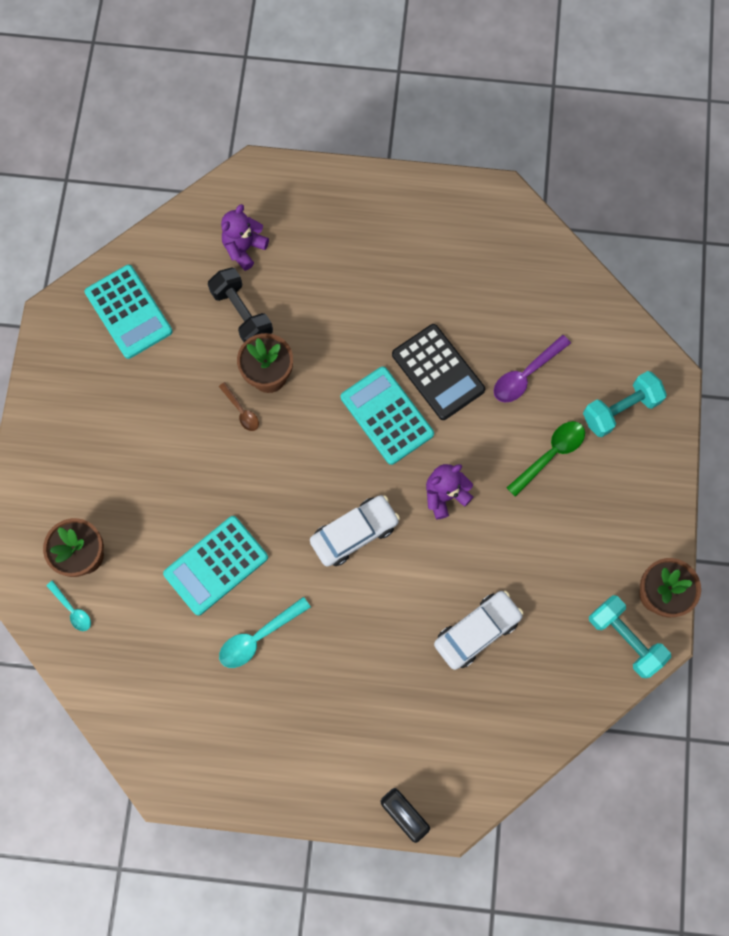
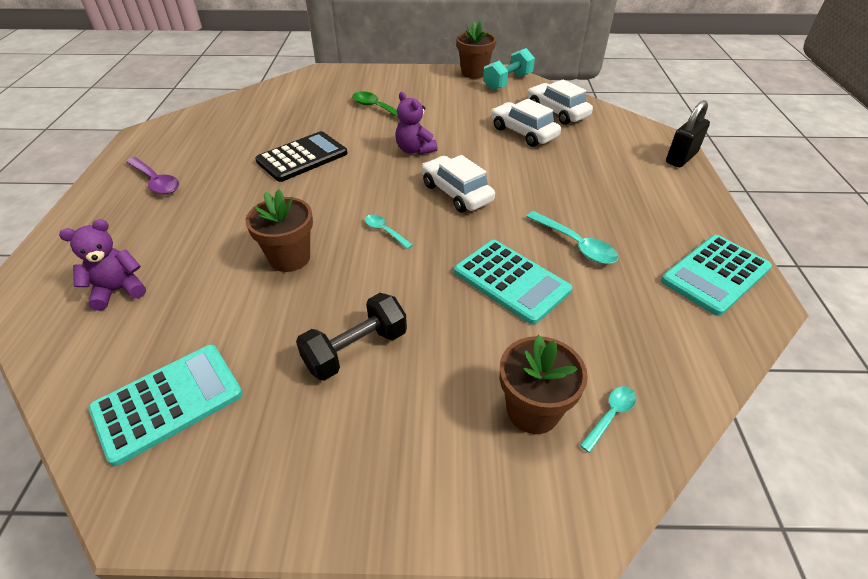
camera: 95 degrees left, 30 degrees down
black dumbbell [208,267,273,342] -> black dumbbell moved to [296,293,407,381]
brown spoon [219,382,259,431] -> none
purple teddy bear [221,204,269,271] -> purple teddy bear turned 120 degrees clockwise [59,219,146,311]
turquoise calculator [341,366,434,465] -> turquoise calculator moved to [661,235,772,316]
purple spoon [494,335,571,403] -> purple spoon moved to [126,157,179,194]
turquoise dumbbell [583,371,667,437] -> none
none -> turquoise spoon [365,214,413,249]
none -> white car [528,79,593,125]

